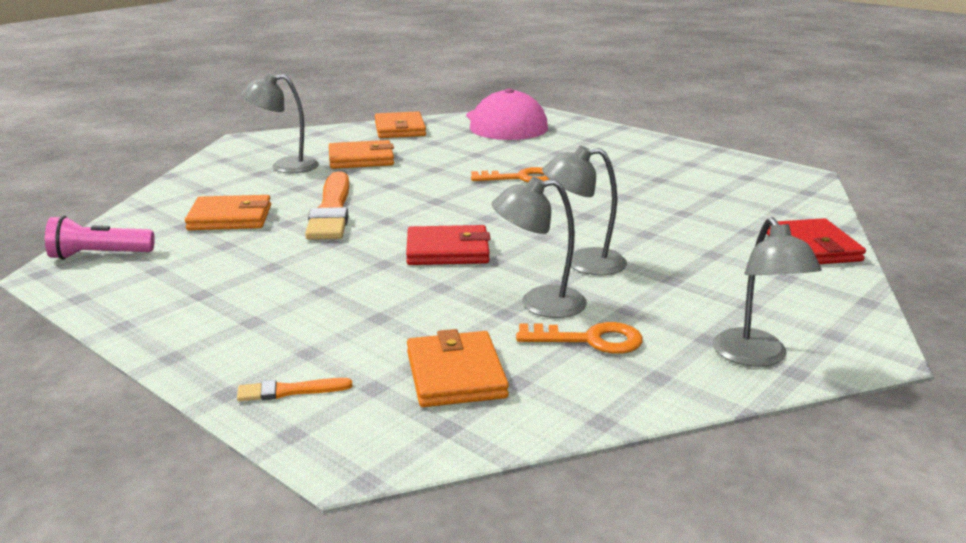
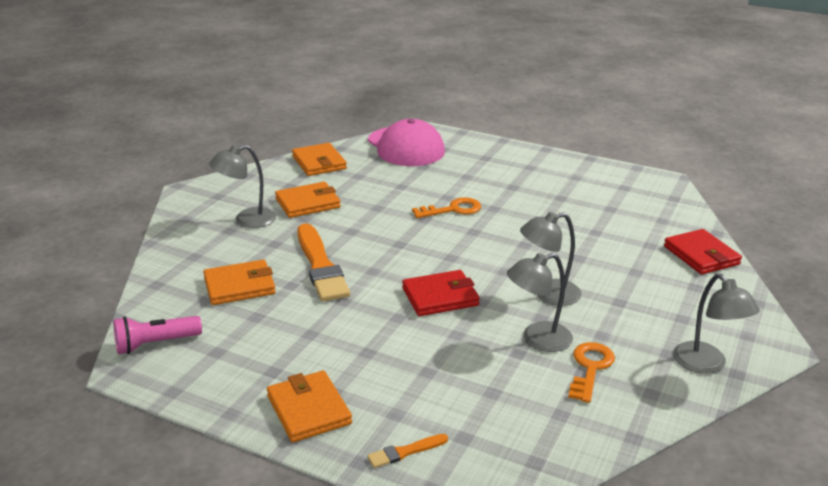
camera: 15 degrees left, 5 degrees up
orange wallet [407,329,509,407] -> orange wallet moved to [267,370,352,442]
orange key [516,322,643,354] -> orange key turned 60 degrees counterclockwise [568,342,615,403]

